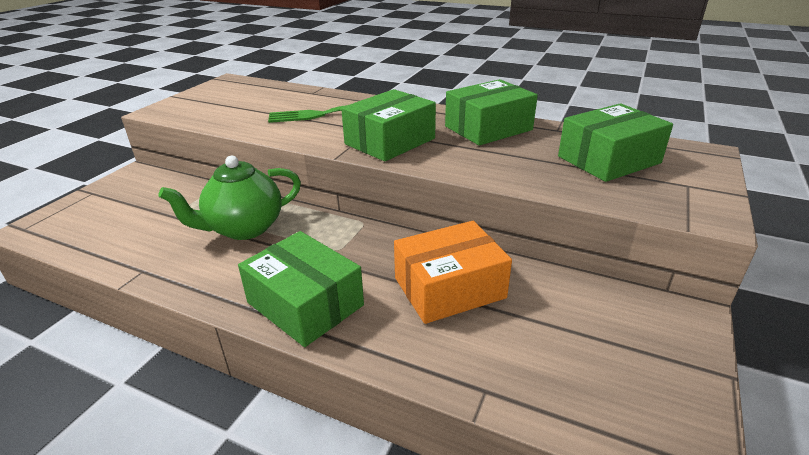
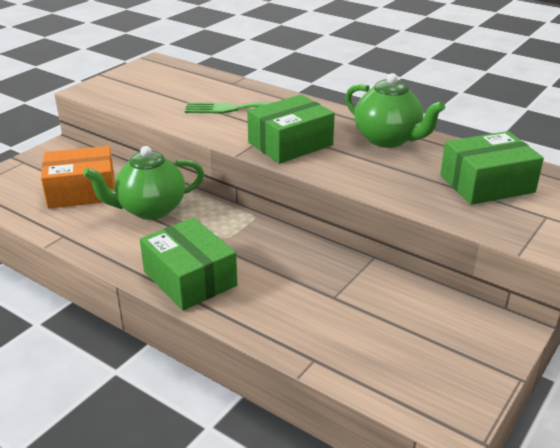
camera: 10 degrees right, 0 degrees up
orange box [394,221,512,324] -> orange box moved to [41,146,115,208]
green box [445,79,538,146] -> green teapot [345,73,445,148]

